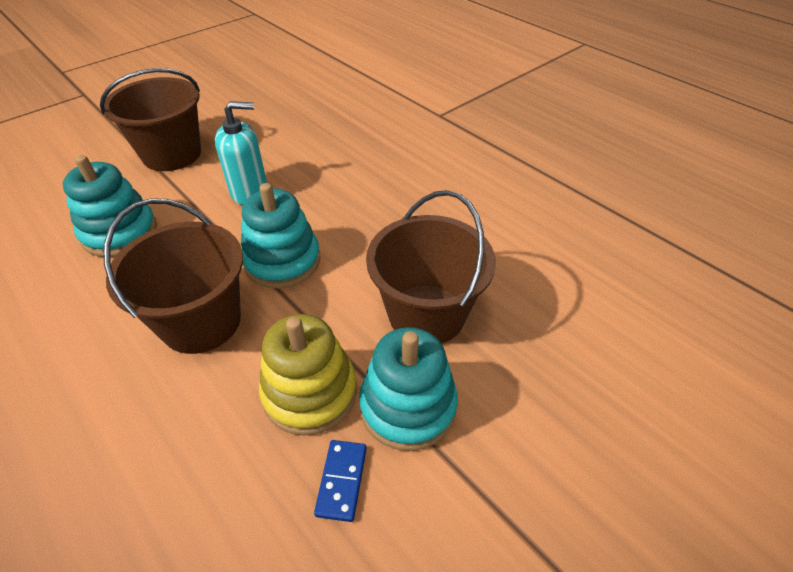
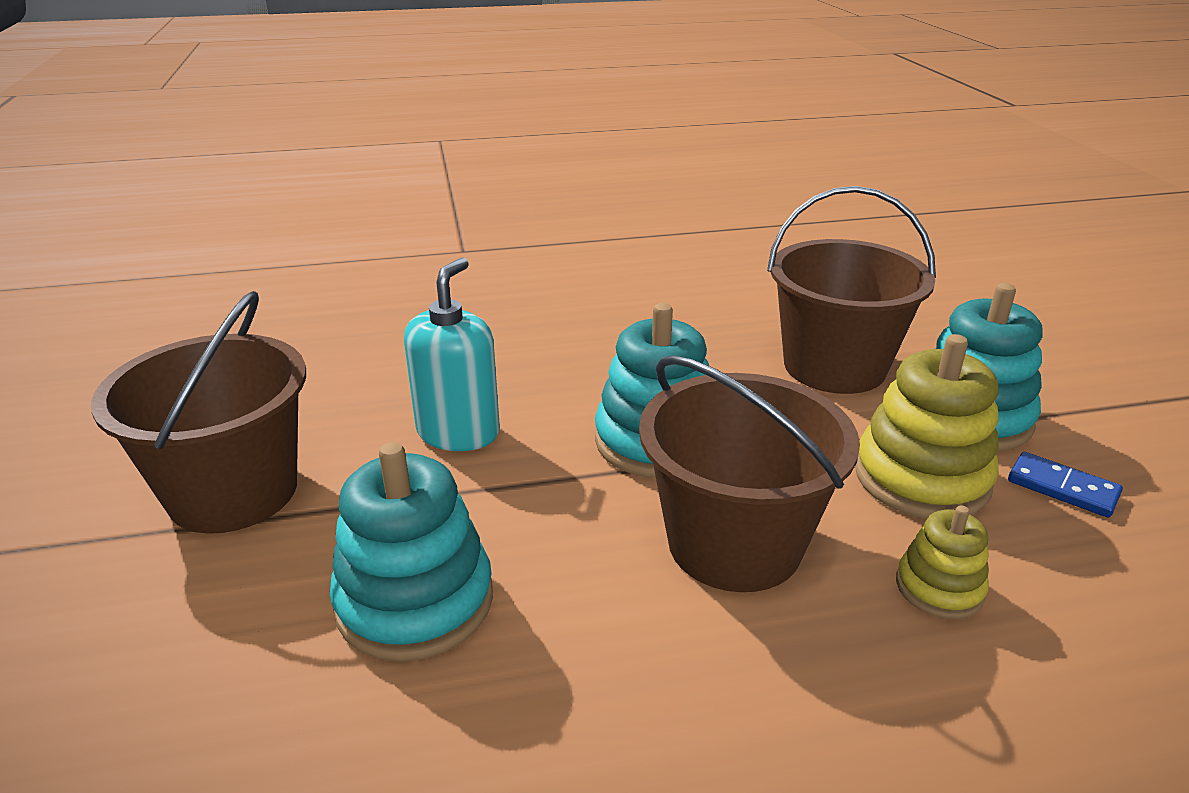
camera: 60 degrees left, 15 degrees down
none -> yellow stacking toy [896,505,989,619]

